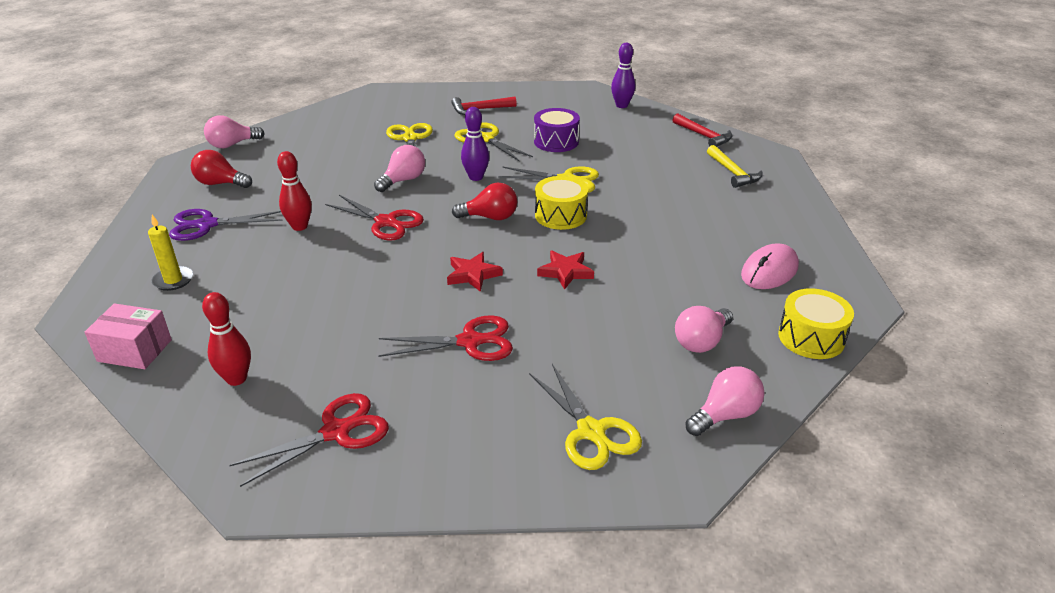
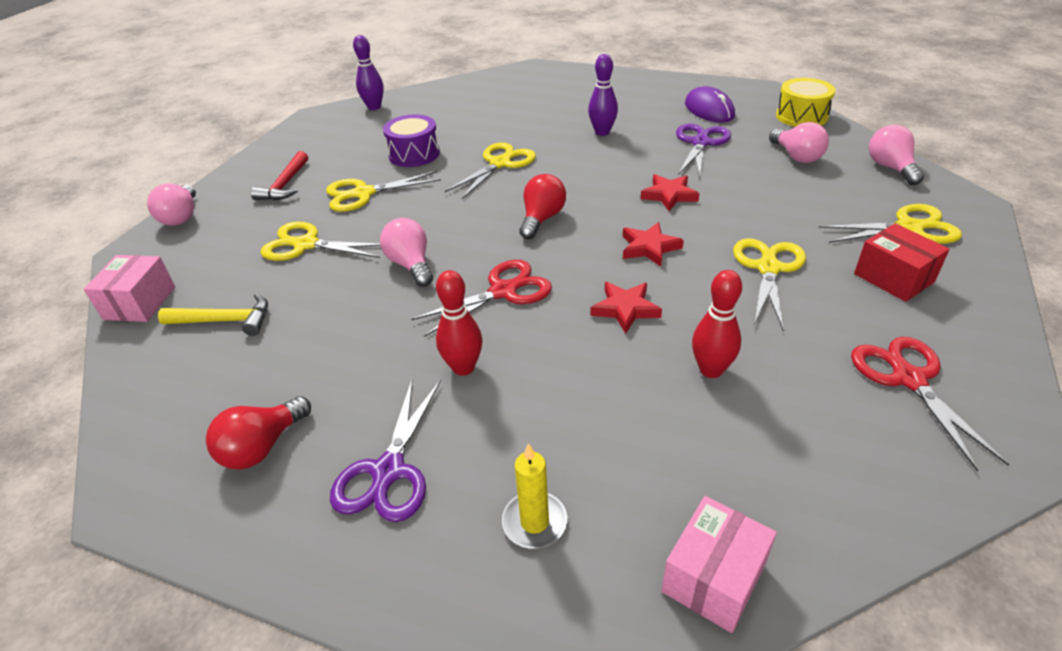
camera: 65 degrees left, 5 degrees up
red bowling pin [202,292,251,386] -> red bowling pin moved to [692,270,742,378]
pink light bulb [204,115,265,148] -> pink light bulb moved to [147,184,196,225]
red scissors [379,315,513,361] -> yellow scissors [733,238,806,331]
purple bowling pin [461,107,489,181] -> purple bowling pin moved to [588,54,618,136]
yellow drum [535,176,588,230] -> none
red hammer [673,113,733,147] -> none
yellow hammer [707,145,763,188] -> yellow hammer moved to [158,293,268,336]
pink mouse [741,243,799,289] -> purple mouse [685,86,735,123]
none -> pink box [84,255,175,322]
none -> red star [590,282,662,334]
none -> purple scissors [676,123,731,179]
none -> red box [854,223,950,302]

